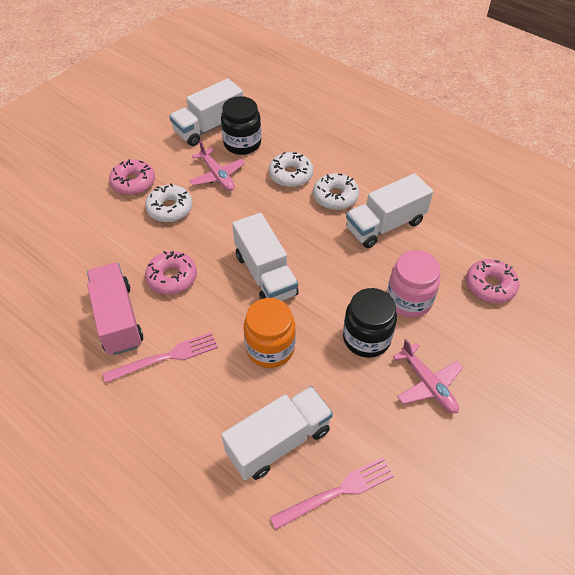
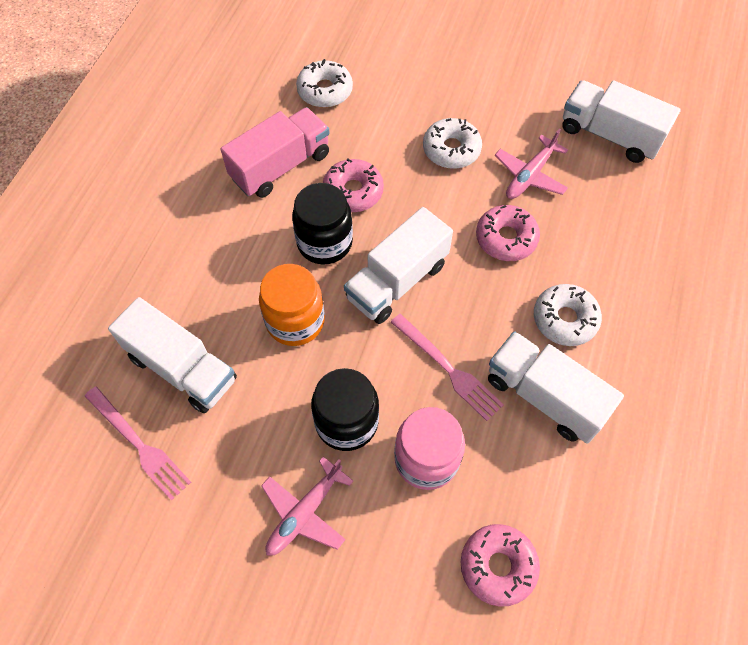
camera: 70 degrees right, 10 degrees up
pink fork [103,332,218,383] -> pink fork moved to [391,314,504,421]
pink donut [109,159,155,195] -> pink donut moved to [476,205,540,261]
black jar [221,96,261,155] -> black jar moved to [292,183,353,264]
white donut [269,152,313,187] -> white donut moved to [296,59,353,108]

